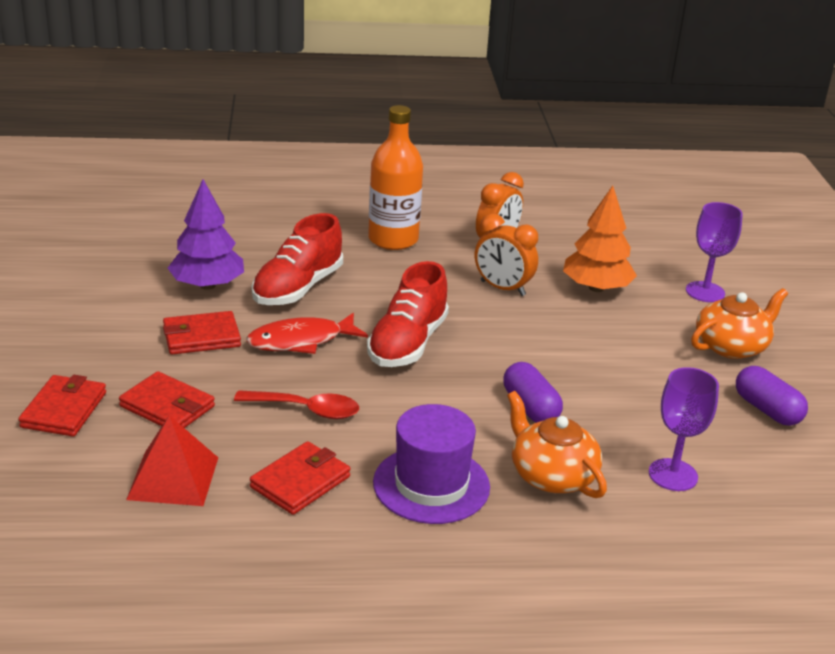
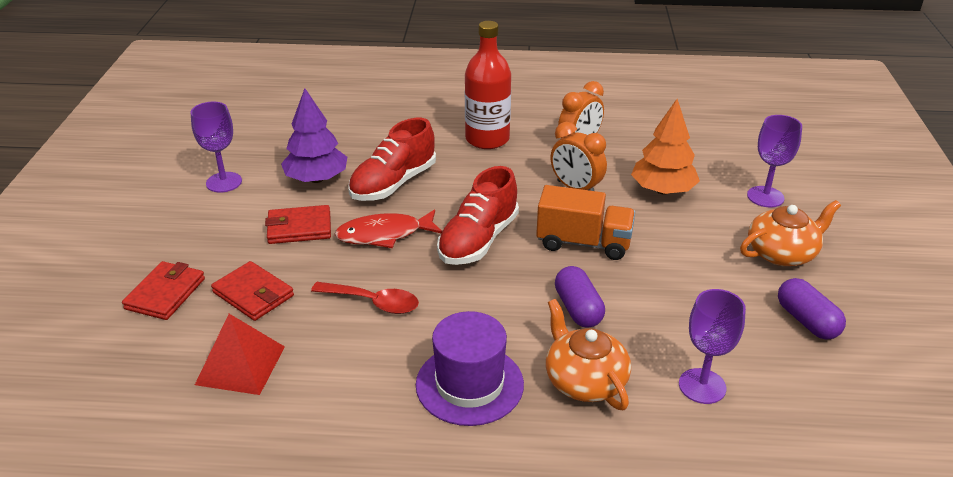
camera: 10 degrees right, 5 degrees up
red wallet [250,441,351,515] -> none
orange bottle [368,105,423,250] -> red bottle [465,21,511,149]
none -> purple goblet [191,102,242,192]
none -> orange truck [536,185,635,260]

